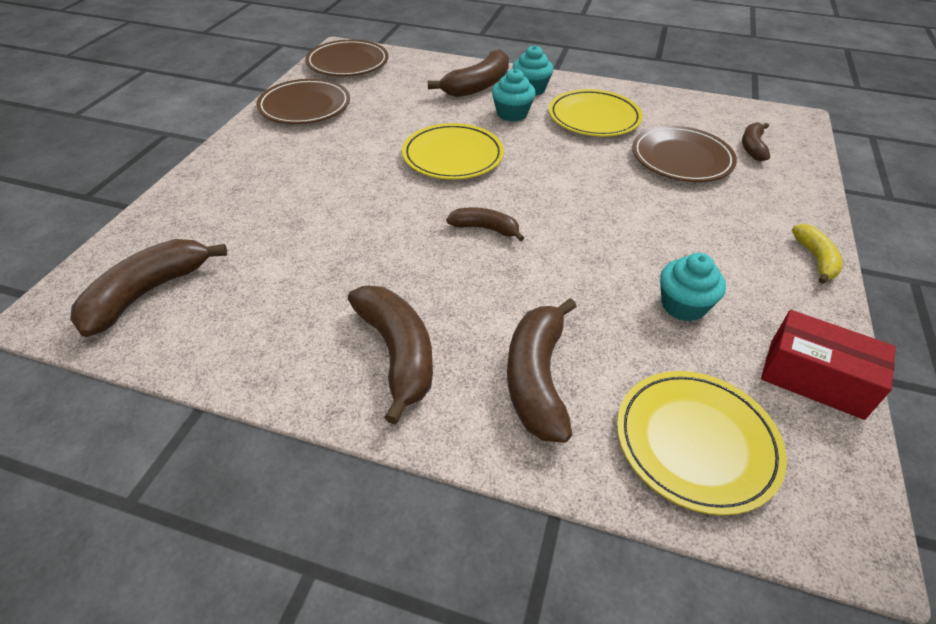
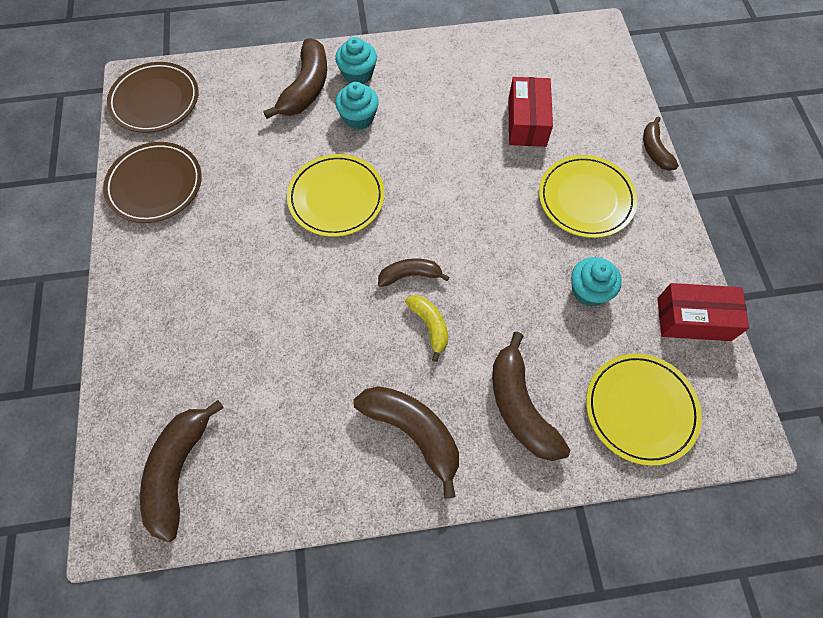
camera: 25 degrees left, 20 degrees up
yellow plate [549,89,643,137] -> yellow plate moved to [539,155,638,238]
brown plate [632,126,737,182] -> red box [508,77,553,147]
brown banana [742,122,770,161] -> brown banana moved to [643,116,679,171]
yellow banana [792,224,843,284] -> yellow banana moved to [405,295,448,362]

